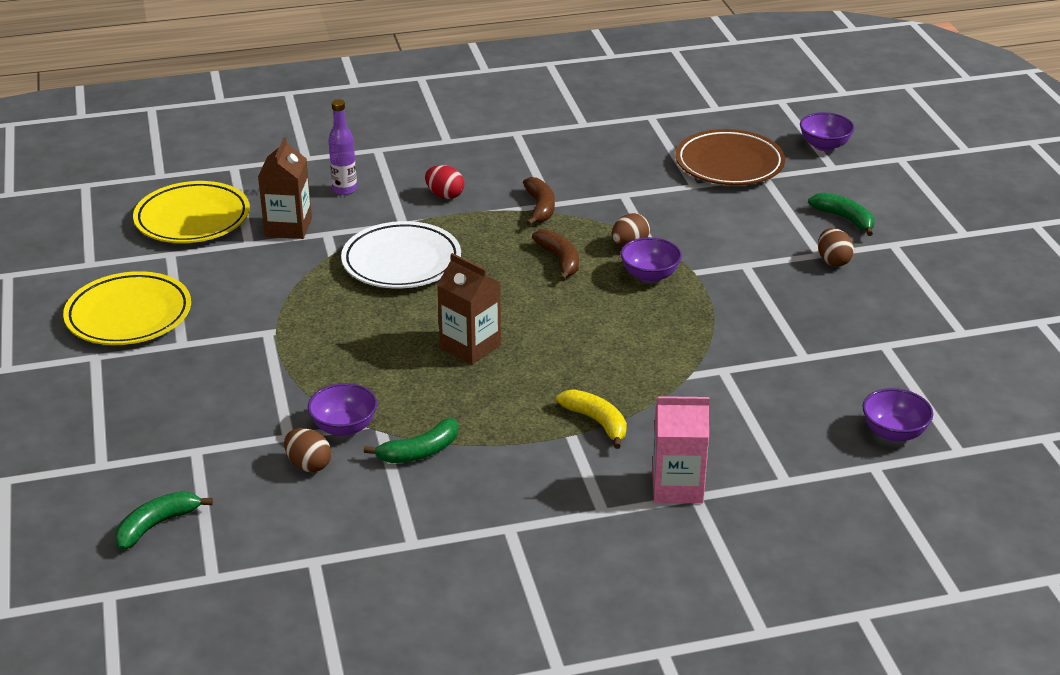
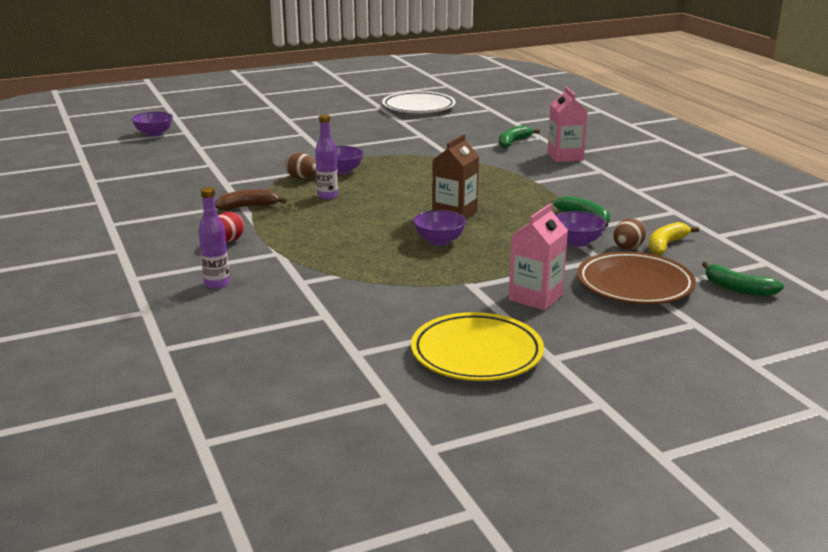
camera: 100 degrees left, 10 degrees down
yellow plate [133,181,250,243] -> none
brown carton [258,137,312,239] -> none
white plate [341,221,461,288] -> white plate moved to [382,91,456,114]
brown banana [532,229,579,281] -> purple bottle [315,114,338,199]
yellow banana [556,389,627,449] -> yellow banana moved to [649,222,699,255]
brown plate [675,129,785,185] -> brown plate moved to [577,251,696,304]
green banana [808,192,874,236] -> green banana moved to [499,125,540,148]
brown egg [818,228,854,267] -> none
purple bowl [863,388,933,442] -> purple bowl moved to [413,210,466,246]
none -> pink carton [509,204,568,310]

